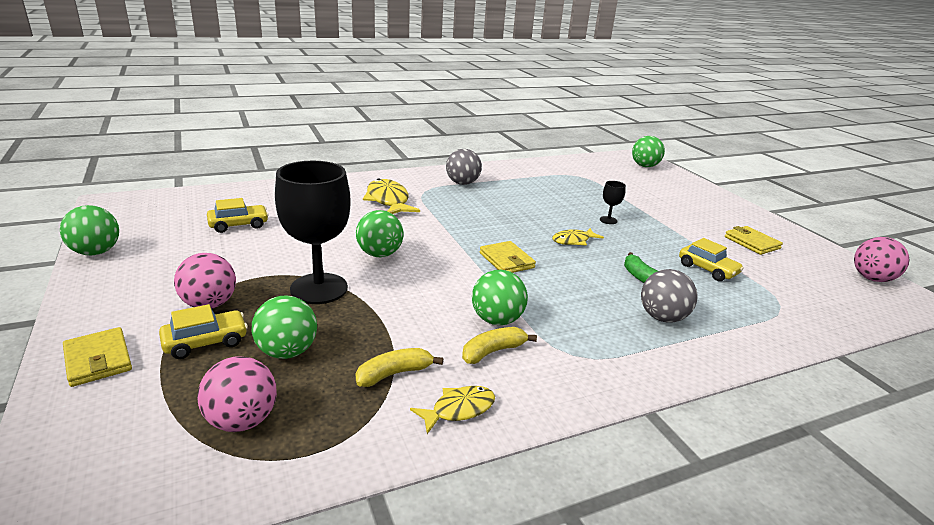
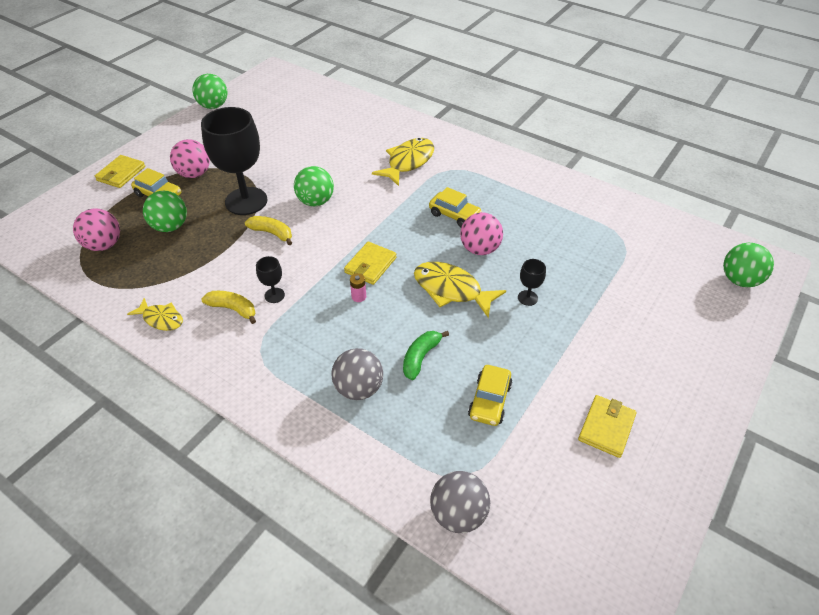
camera: 60 degrees right, 20 degrees up
yellow car [207,198,269,233] -> yellow car moved to [429,187,482,227]
yellow banana [356,348,443,387] -> yellow banana moved to [245,216,292,245]
grey ball [446,149,482,185] -> grey ball moved to [430,471,490,533]
green ball [472,270,528,325] -> black goblet [256,256,285,303]
yellow fish [552,228,604,246] -> yellow fish [414,262,506,318], size x1.65
pink ball [854,237,910,282] -> pink ball moved to [460,212,503,255]
none -> pink battery [350,273,366,302]

